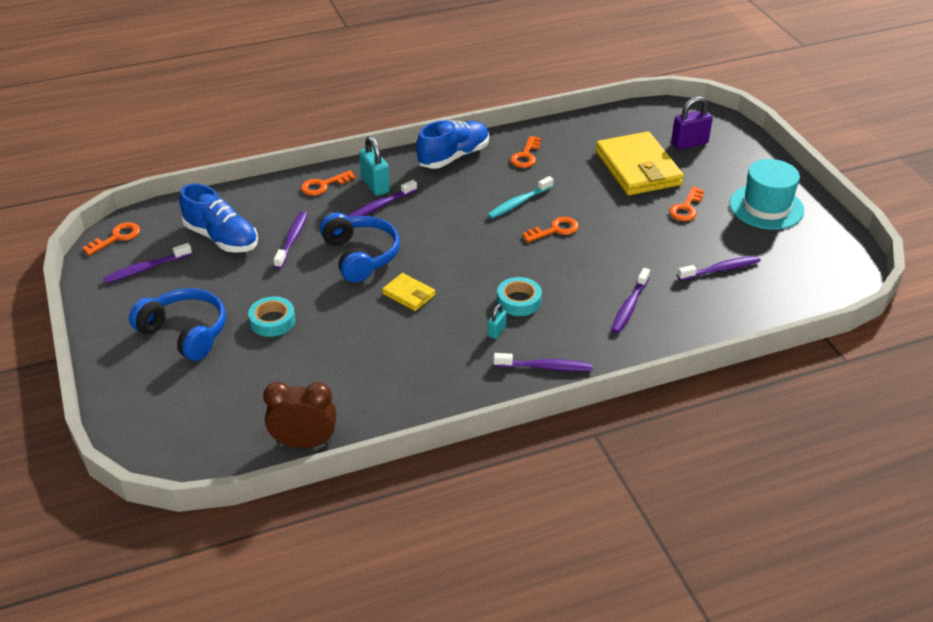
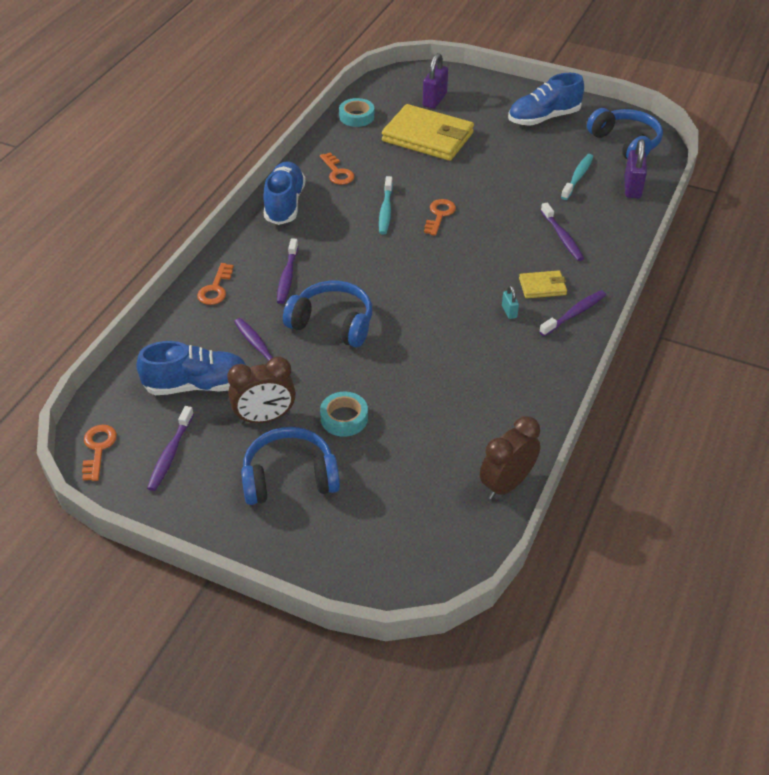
camera: 45 degrees left, 5 degrees up
turquoise padlock [359,136,390,196] -> none
yellow wallet [382,273,435,311] -> yellow wallet moved to [519,270,567,299]
turquoise tape [497,277,542,316] -> turquoise tape moved to [339,98,375,127]
orange key [669,187,704,221] -> none
purple toothbrush [677,256,761,281] -> turquoise toothbrush [561,154,593,200]
turquoise hat [730,159,804,230] -> blue shoe [508,73,584,126]
none -> brown clock [227,357,296,424]
none -> blue headphones [587,108,663,159]
none -> purple padlock [624,139,647,198]

